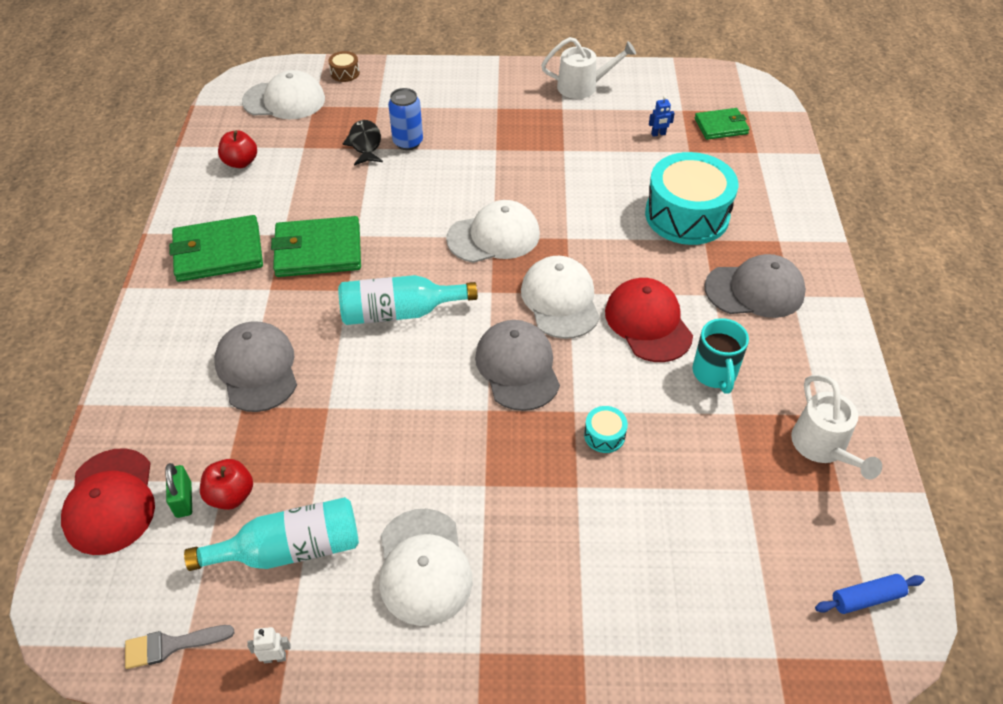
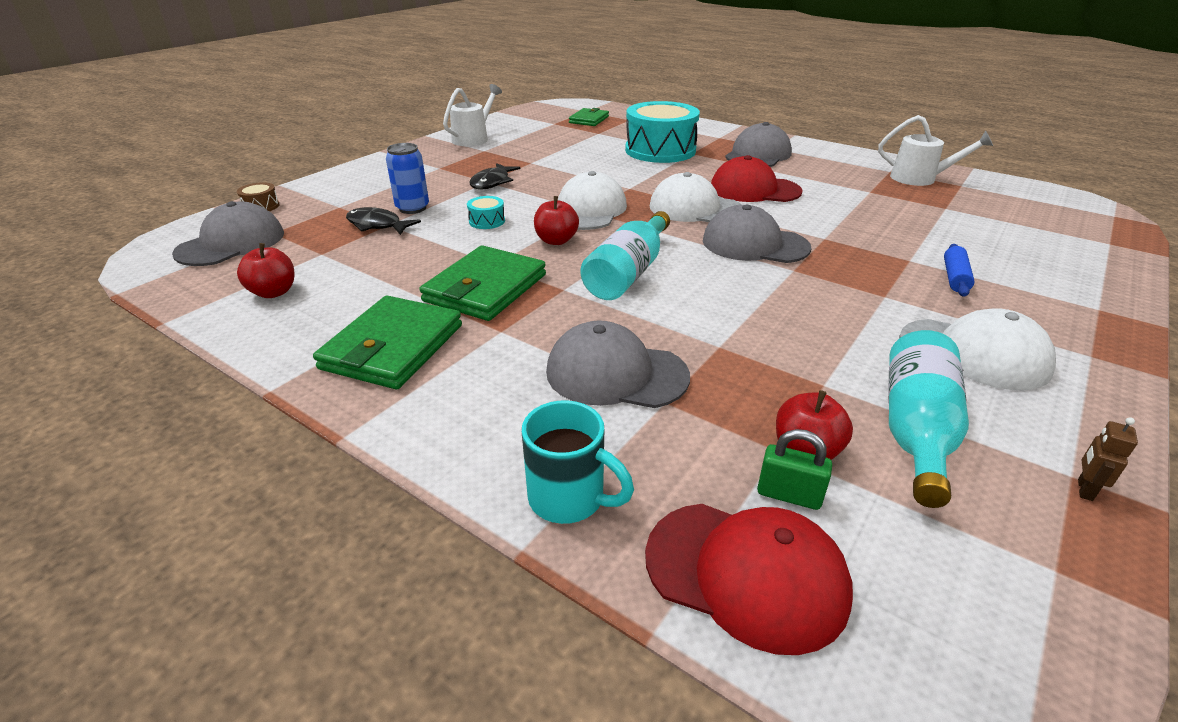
camera: 55 degrees left, 15 degrees down
grey brush [125,625,234,669] -> none
white cap [242,70,325,119] -> grey cap [172,201,284,266]
white robot [247,627,291,663] -> brown robot [1078,417,1138,501]
turquoise drum [584,406,628,453] -> turquoise drum moved to [467,196,505,229]
blue robot [649,96,675,137] -> none
turquoise mug [692,318,749,394] -> turquoise mug moved to [522,400,634,524]
blue rolling pin [815,574,925,614] -> blue rolling pin moved to [944,244,974,297]
none -> black fish [470,163,520,189]
none -> red apple [534,196,579,245]

